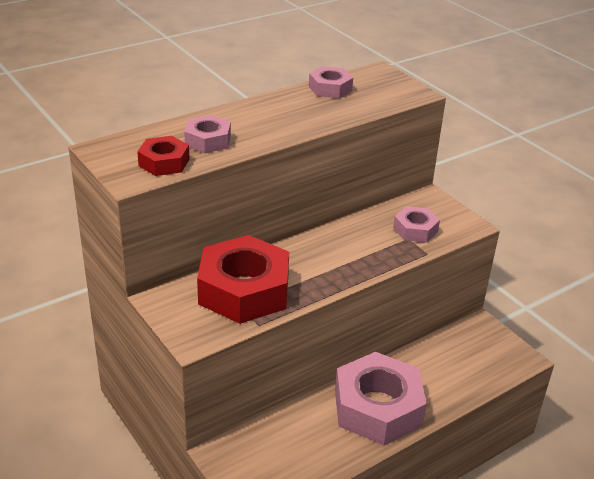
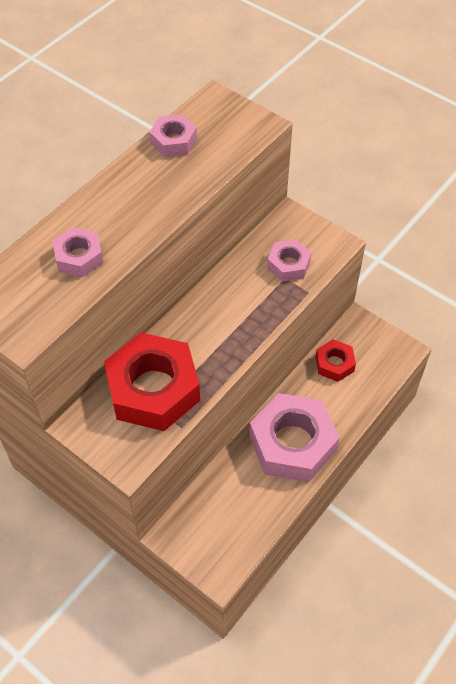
camera: 15 degrees left, 20 degrees up
red nut [137,136,190,176] -> red nut moved to [315,339,356,382]

